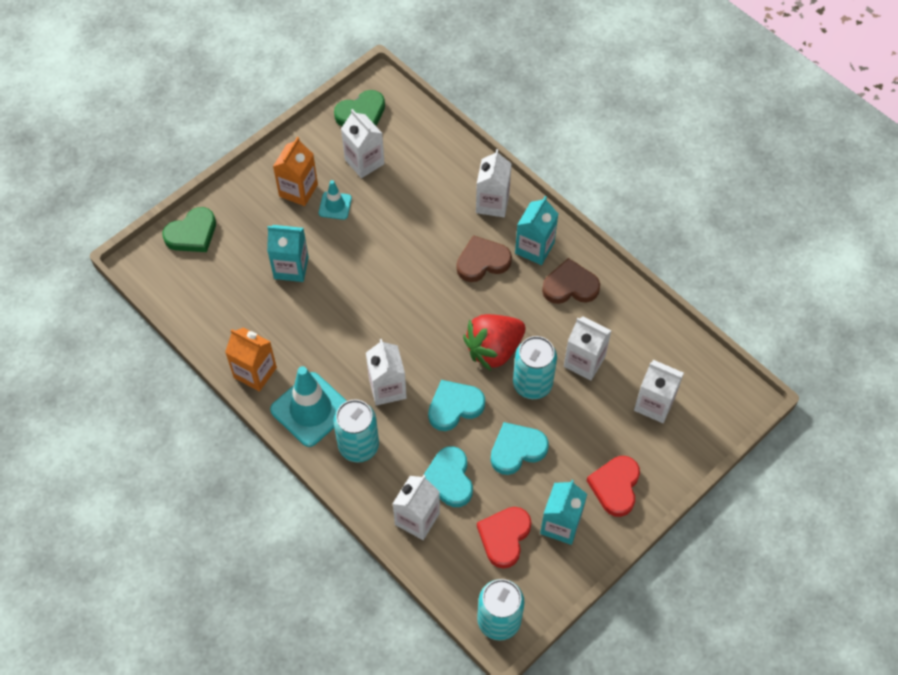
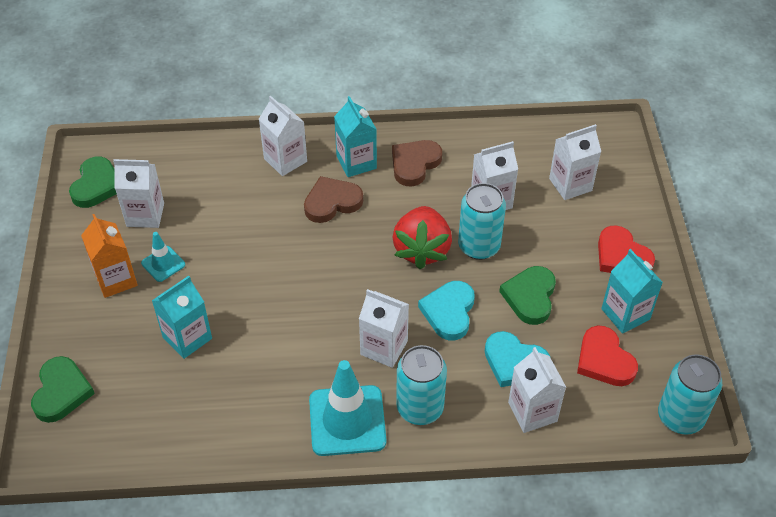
camera: 50 degrees left, 10 degrees down
orange carton [225,327,277,392] -> none
brown heart [457,235,512,282] -> brown heart turned 45 degrees clockwise [304,176,363,223]
turquoise heart [491,422,549,475] -> green heart [499,266,556,325]

